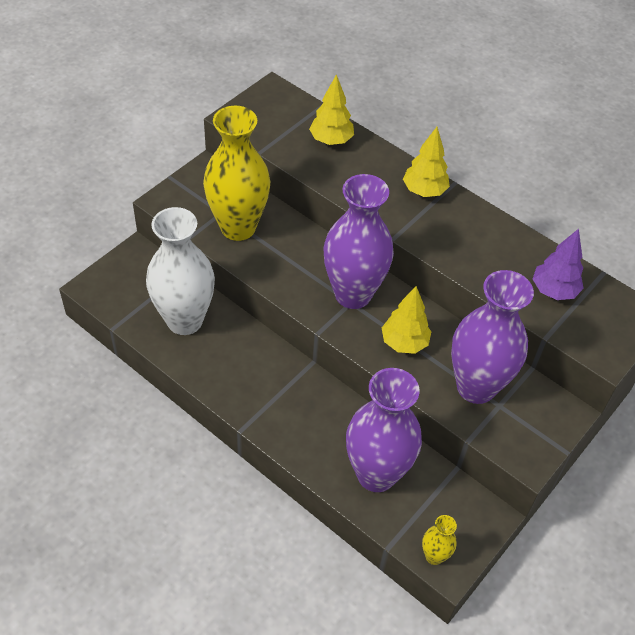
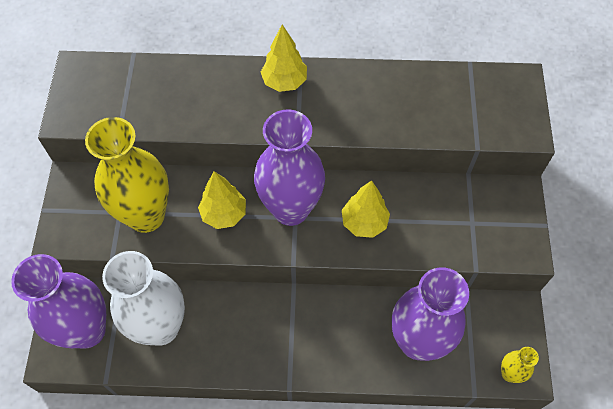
camera: 35 degrees left, 10 degrees up
yellow tree [309,74,354,145] -> yellow tree moved to [198,171,246,229]
purple vase [451,270,534,404] -> purple vase moved to [11,254,106,349]
purple tree [533,229,584,300] -> none

